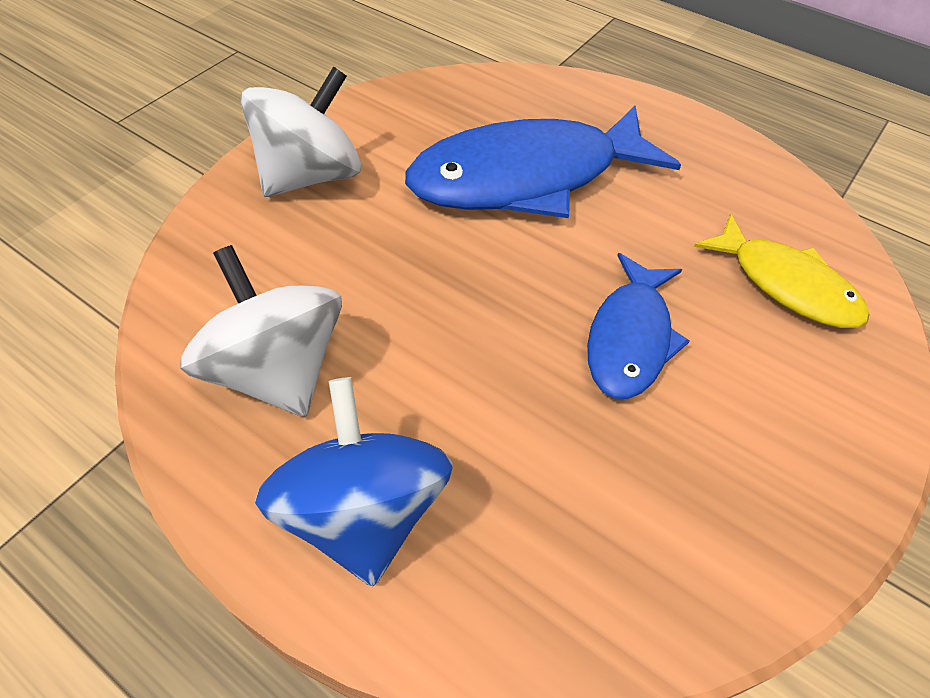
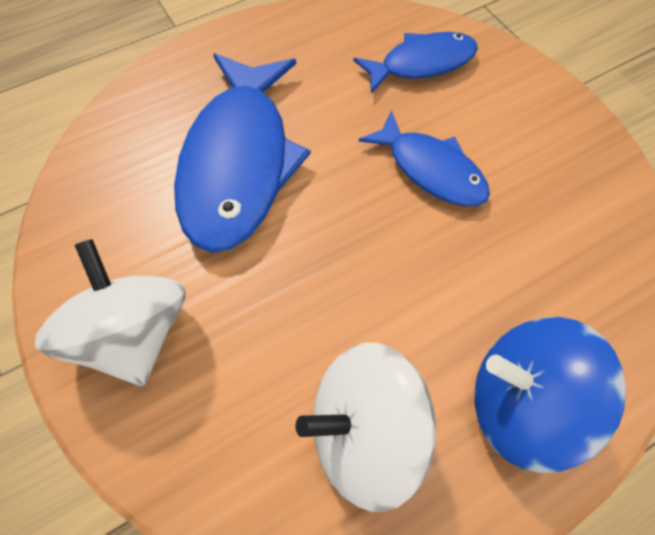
camera: 65 degrees left, 10 degrees up
yellow fish [694,214,870,328] -> blue fish [353,32,478,93]

